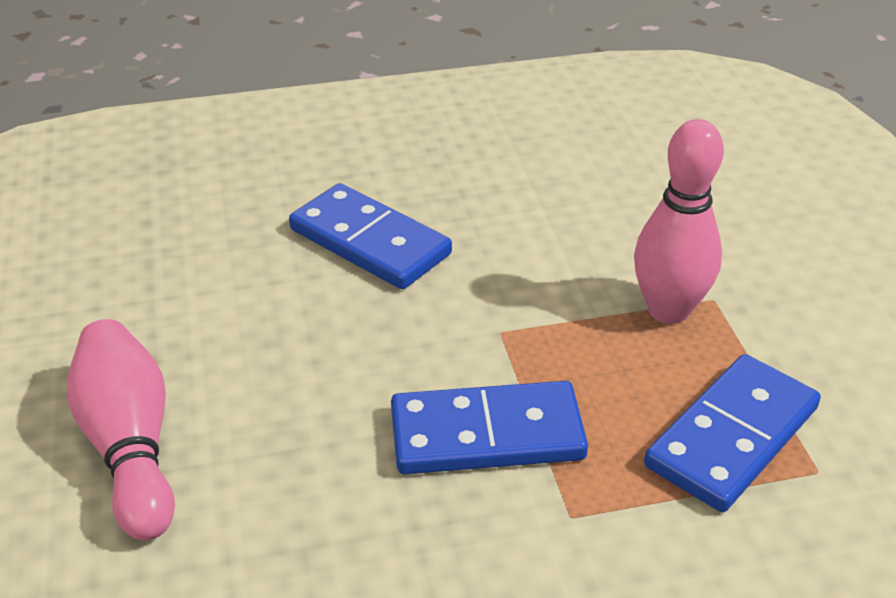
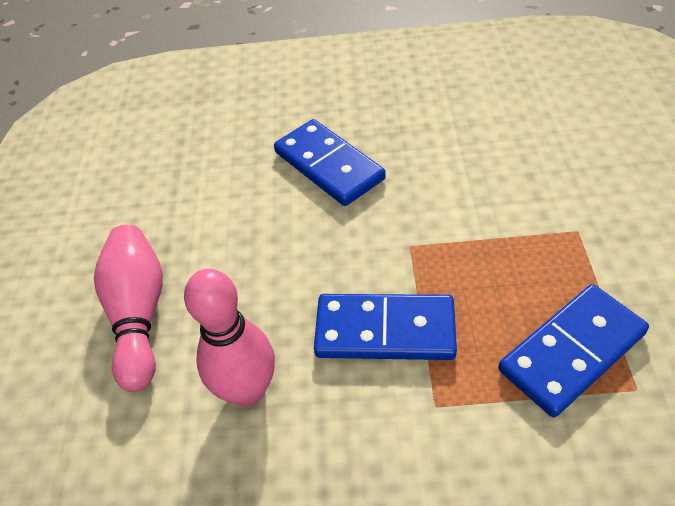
camera: 15 degrees right, 10 degrees up
pink bowling pin [634,119,724,324] -> pink bowling pin moved to [184,269,275,406]

